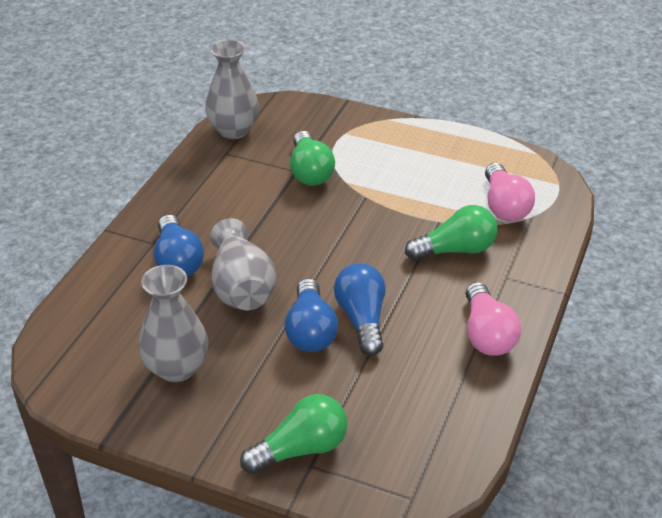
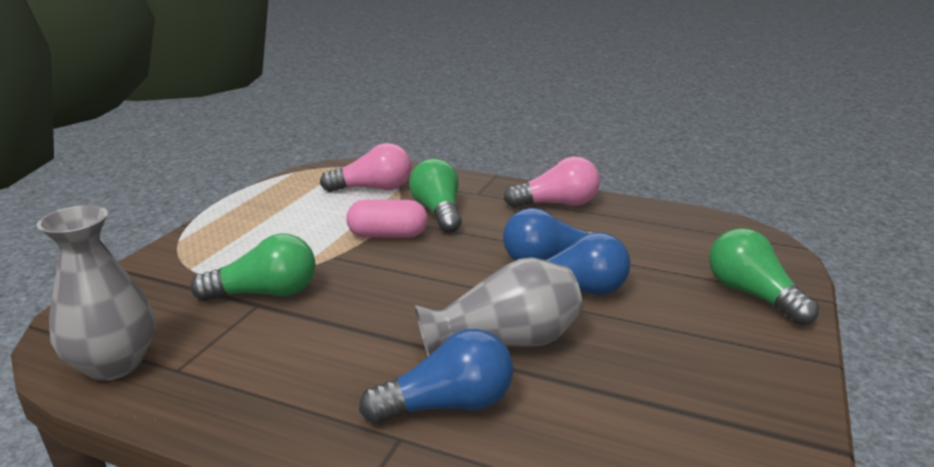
camera: 90 degrees left, 15 degrees down
grey vase [138,265,208,382] -> none
none -> pink capsule [346,200,428,238]

